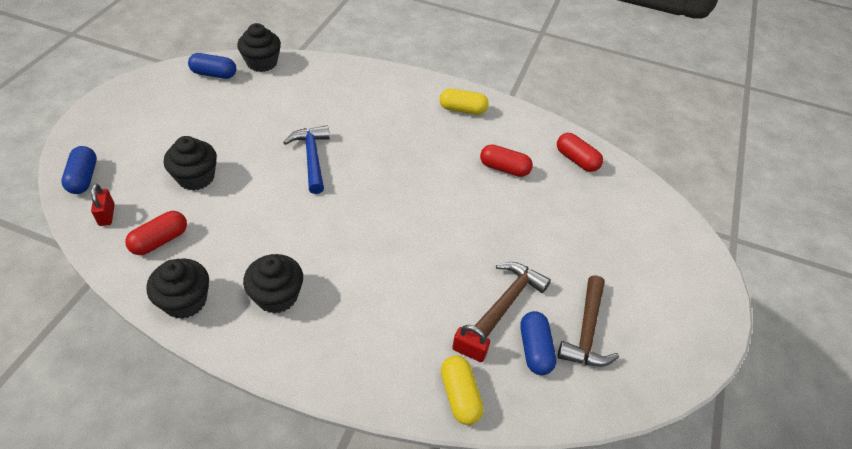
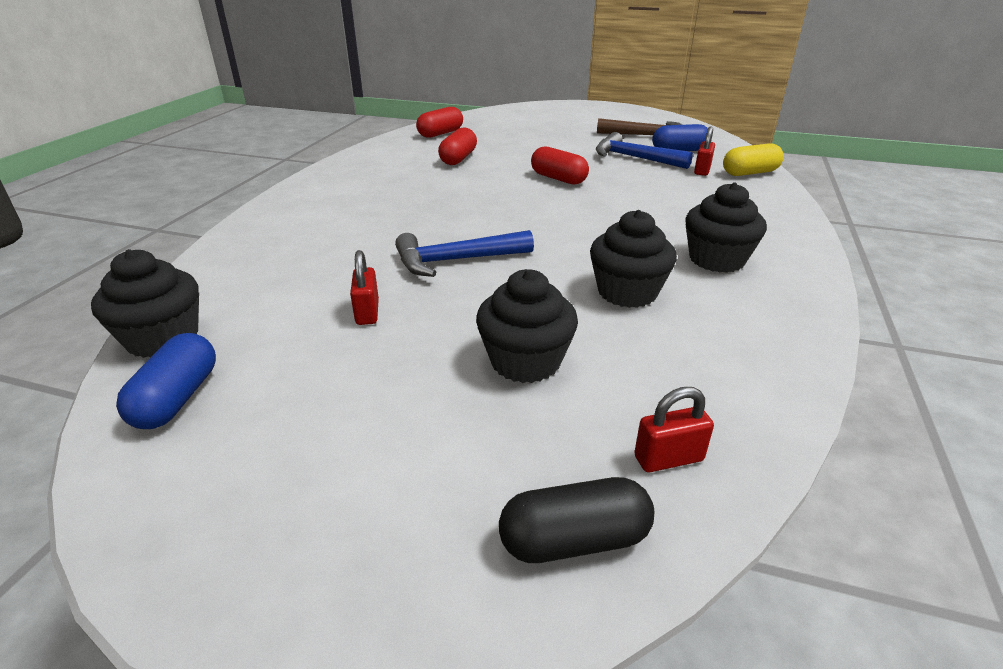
camera: 90 degrees left, 15 degrees down
blue capsule [61,146,97,194] -> black capsule [499,477,654,563]
red capsule [125,211,187,255] -> red capsule moved to [531,147,589,185]
black cupcake [146,258,209,319] -> black cupcake moved to [590,210,677,308]
yellow capsule [440,88,489,115] -> none
brown hammer [472,262,551,338] -> blue hammer [596,132,693,169]
none -> red padlock [350,250,379,325]

